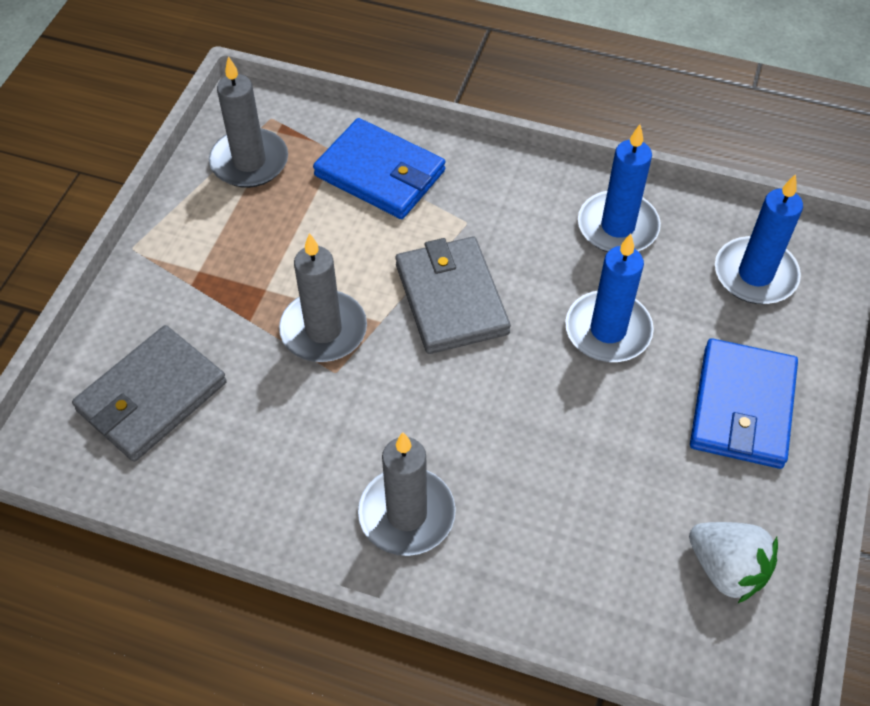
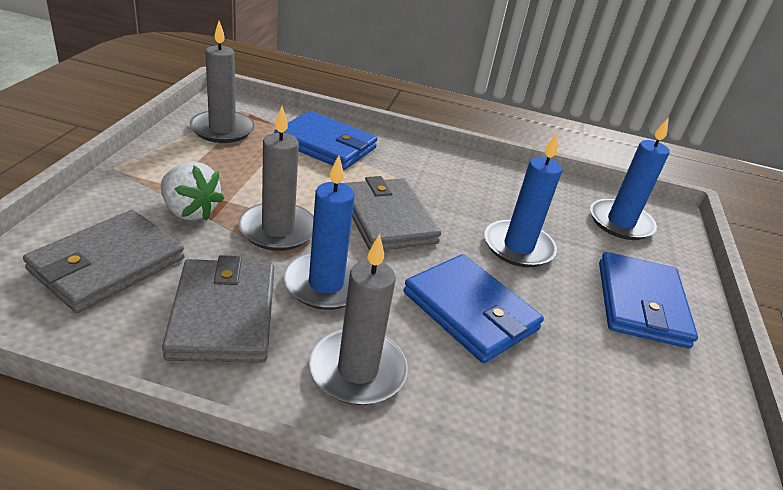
camera: 10 degrees left, 20 degrees down
blue candle [578,124,661,252] -> blue candle moved to [284,155,358,310]
white strawberry [689,522,778,603] -> white strawberry moved to [161,162,225,221]
none -> grey wallet [162,255,274,363]
none -> blue wallet [404,254,544,363]

